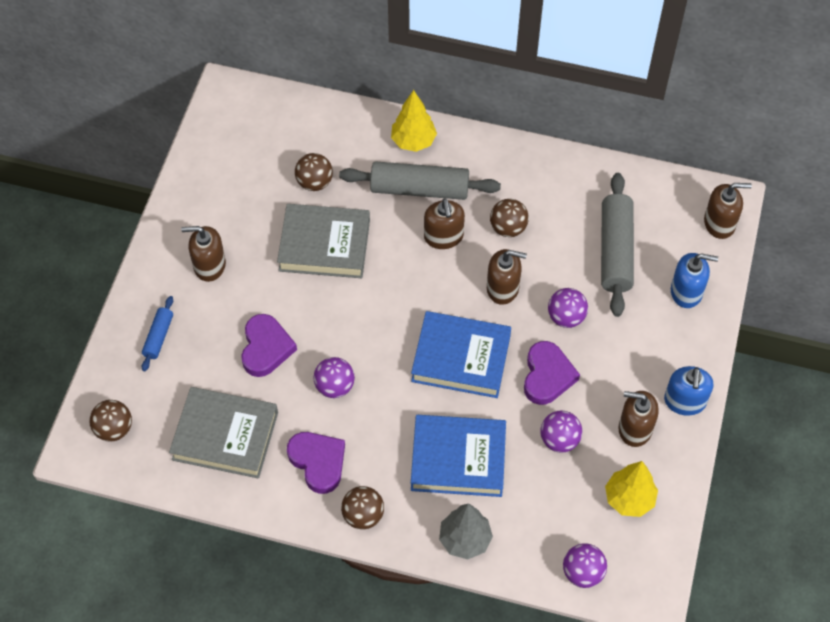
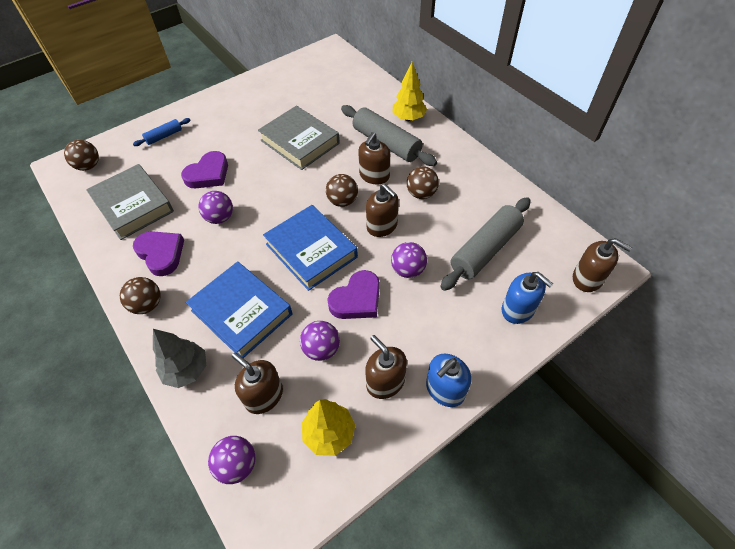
camera: 40 degrees right, 5 degrees down
brown soap dispenser [181,226,226,282] -> brown soap dispenser moved to [232,352,283,414]
purple heart [287,432,345,494] -> purple heart turned 45 degrees counterclockwise [133,231,184,276]
brown ball [295,153,333,191] -> brown ball moved to [326,174,358,207]

